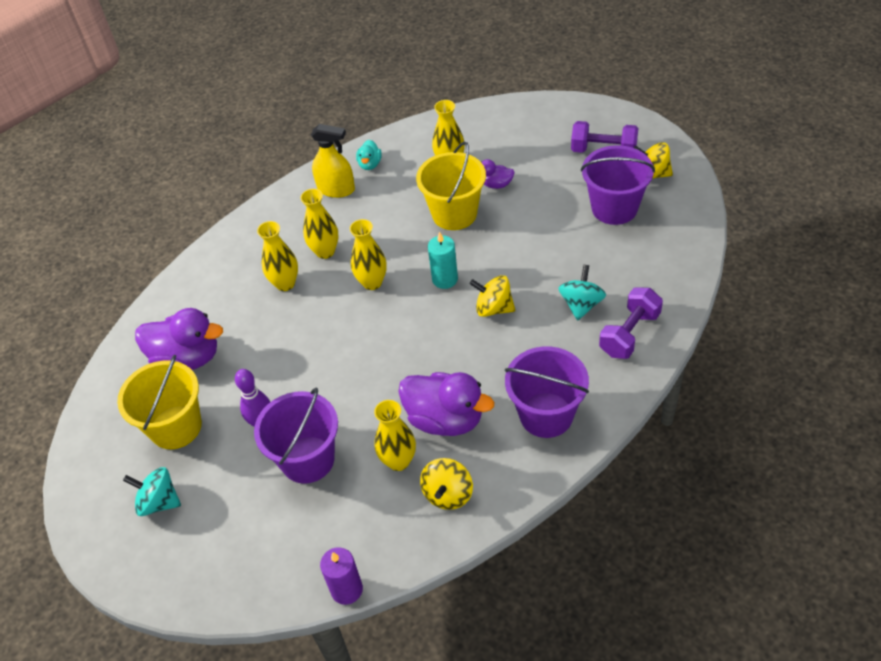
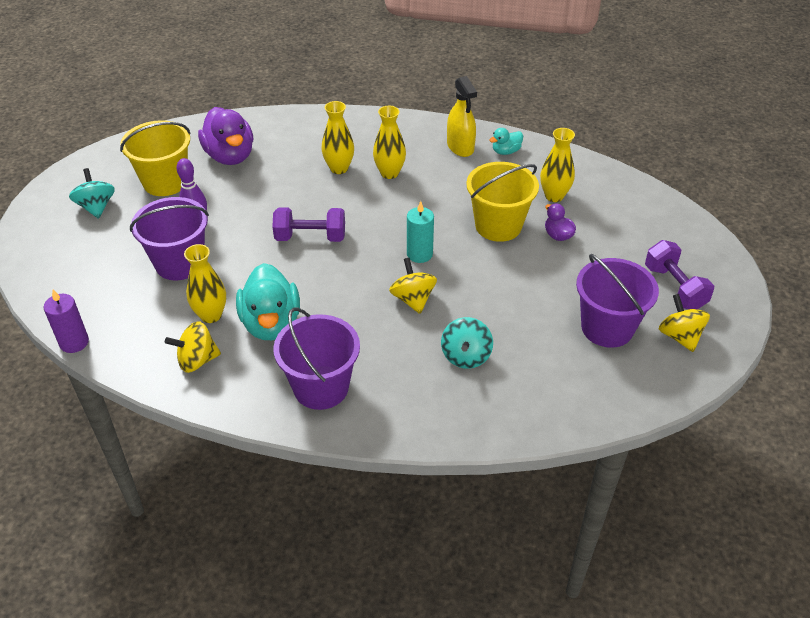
camera: 50 degrees right, 5 degrees down
yellow vase [350,219,387,290] -> none
purple duck [398,372,494,436] -> turquoise duck [236,263,300,340]
turquoise spinning top [558,265,606,321] -> turquoise spinning top turned 120 degrees clockwise [441,317,493,369]
purple dumbbell [599,287,663,359] -> purple dumbbell moved to [272,207,345,242]

